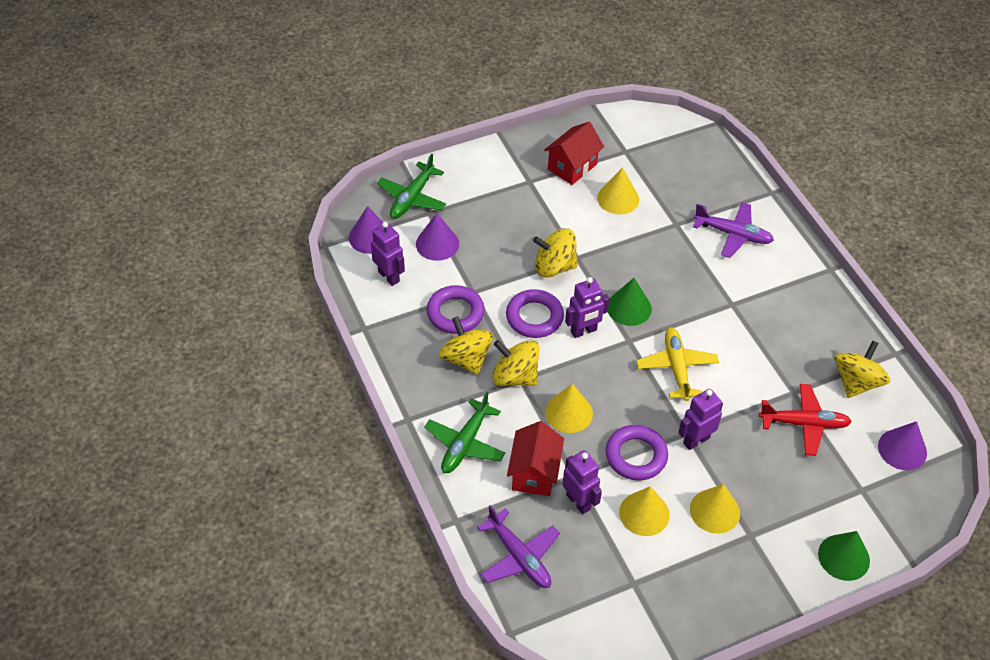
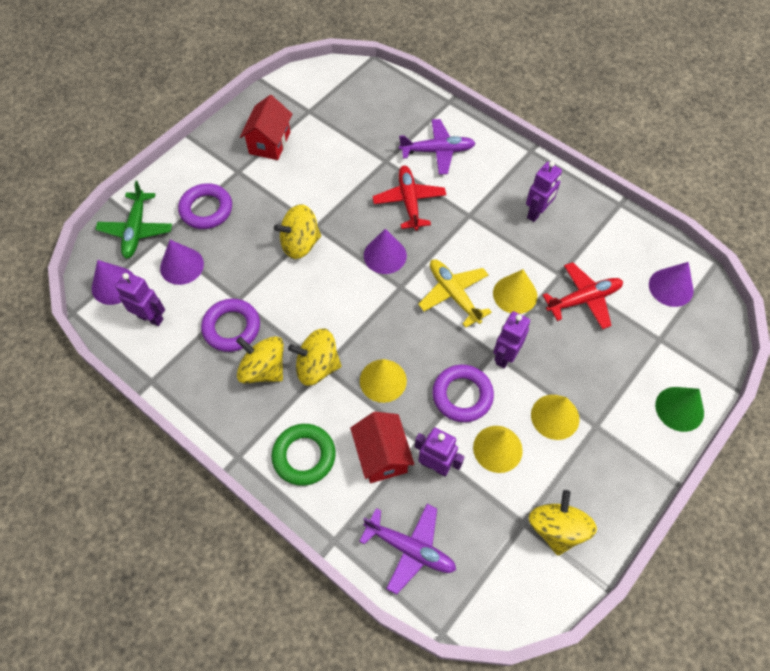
camera: 25 degrees left, 10 degrees up
green plane [424,392,505,473] -> green ring [271,424,336,486]
purple ring [506,289,564,338] -> purple ring moved to [178,183,232,229]
purple robot [565,277,610,338] -> purple robot moved to [526,161,562,222]
yellow cone [597,167,639,214] -> yellow cone moved to [493,269,537,314]
green cone [608,278,652,326] -> purple cone [364,229,407,274]
yellow spinning top [834,340,890,398] -> yellow spinning top moved to [529,490,597,556]
none -> red plane [372,166,446,231]

